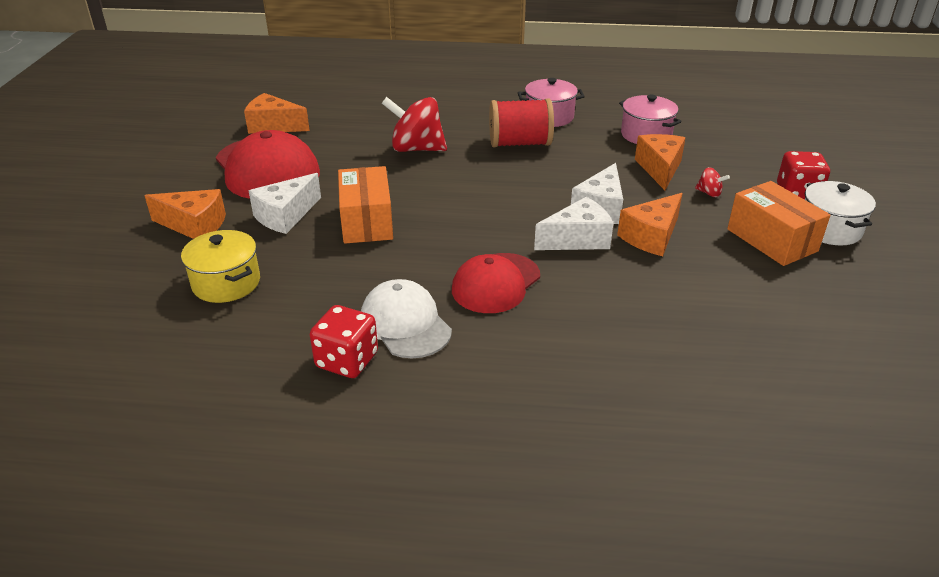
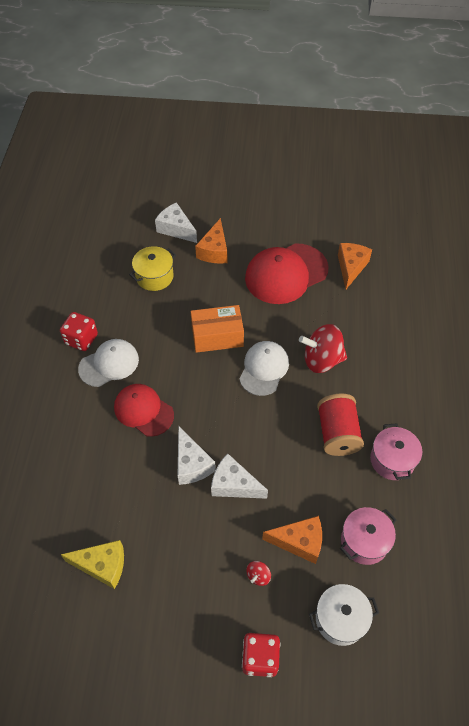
camera: 90 degrees right, 20 degrees up
white cheese [249,173,321,234] -> white cheese moved to [155,202,197,243]
red spinning top [382,97,447,152] -> red spinning top turned 105 degrees counterclockwise [299,324,347,373]
orange cheese [617,193,683,256] -> none
orange box [727,181,831,266] -> none
white pot [805,181,876,245] -> white pot moved to [309,584,379,646]
none -> yellow cheese [61,540,124,589]
none -> white cap [239,341,289,396]

